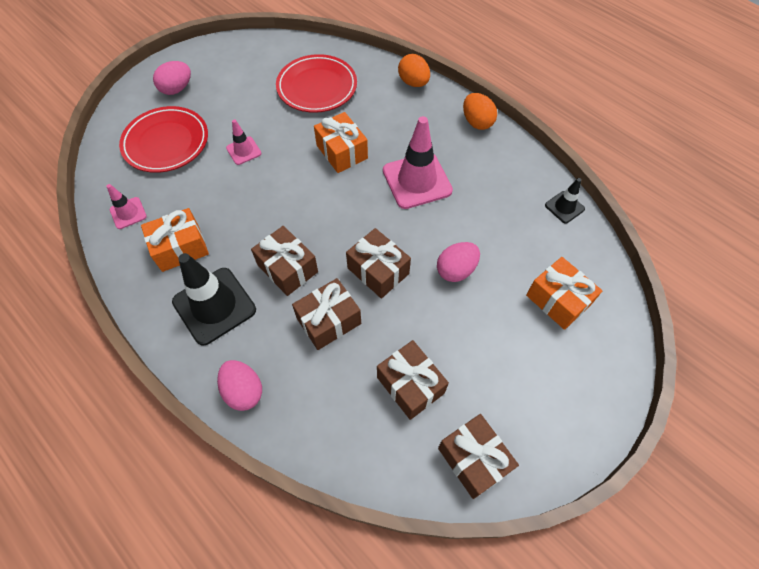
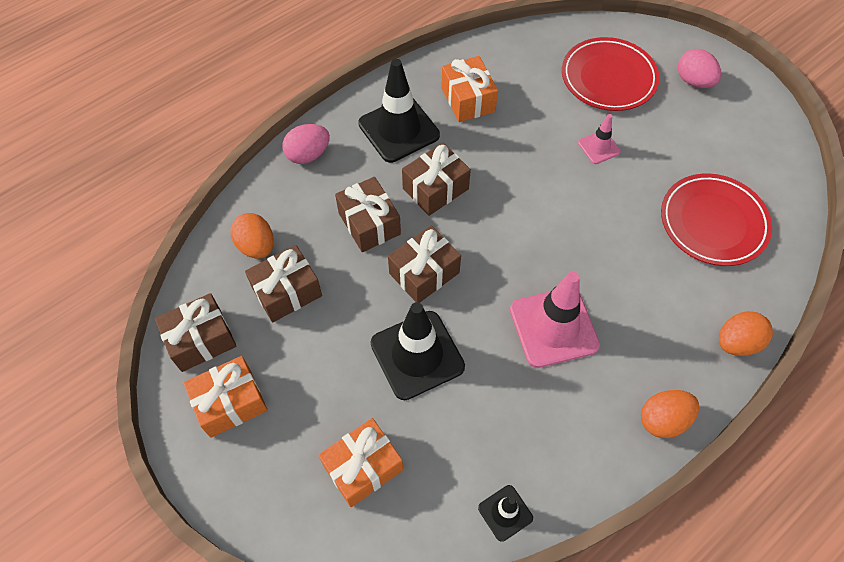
camera: 95 degrees right, 0 degrees up
pink traffic cone [106,184,147,229] -> none
orange gift [314,112,368,173] -> orange gift moved to [184,356,268,438]
pink egg [437,242,480,282] -> black traffic cone [370,302,465,400]
none -> orange egg [230,213,274,259]

